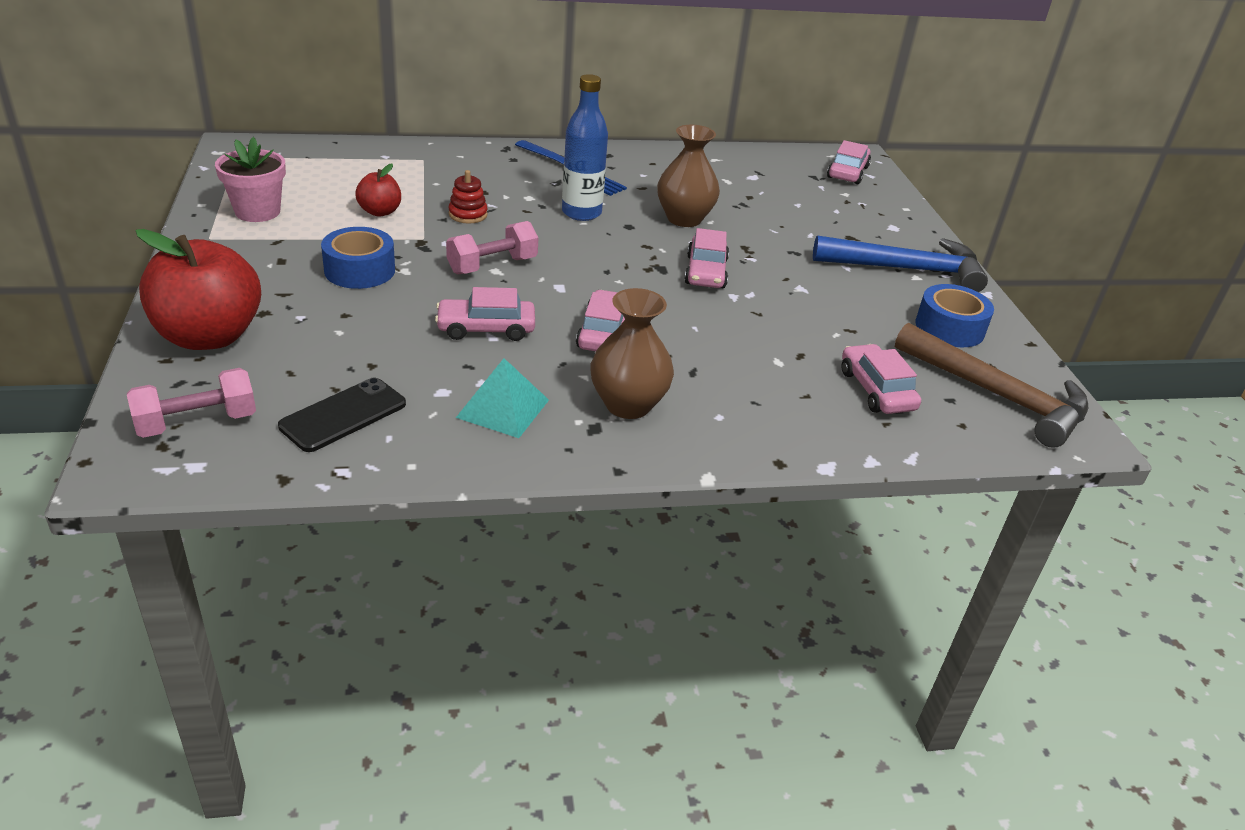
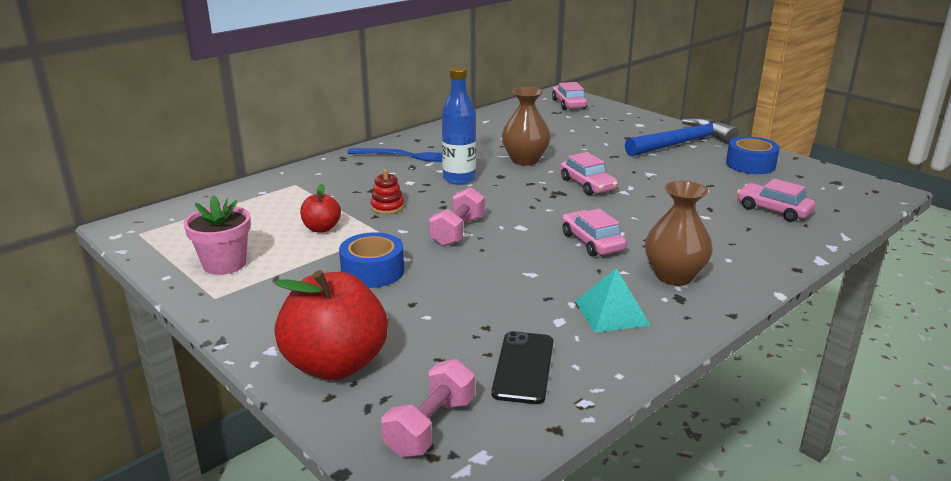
camera: 30 degrees left, 10 degrees down
pink car [435,287,535,341] -> none
brown hammer [895,322,1088,448] -> none

